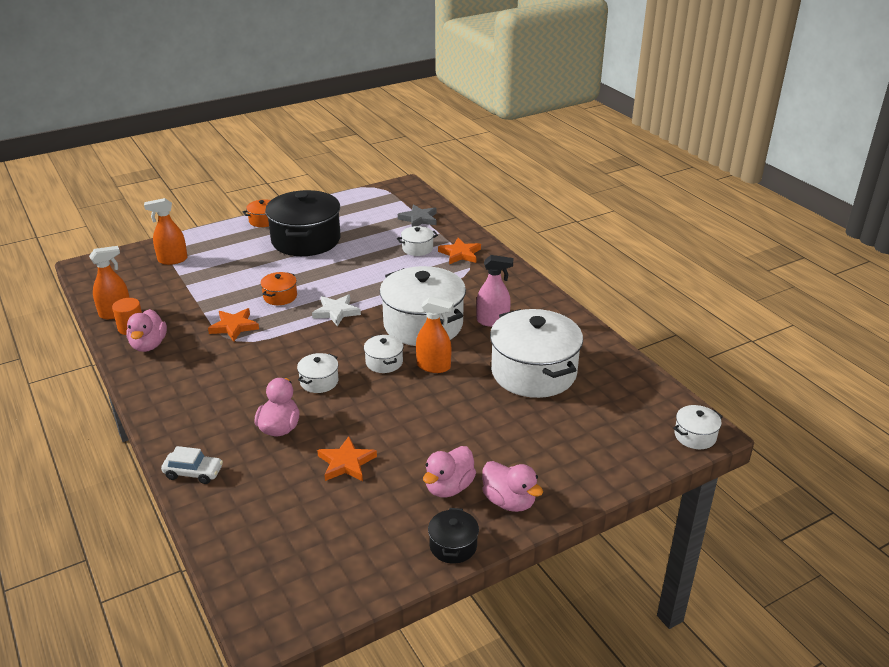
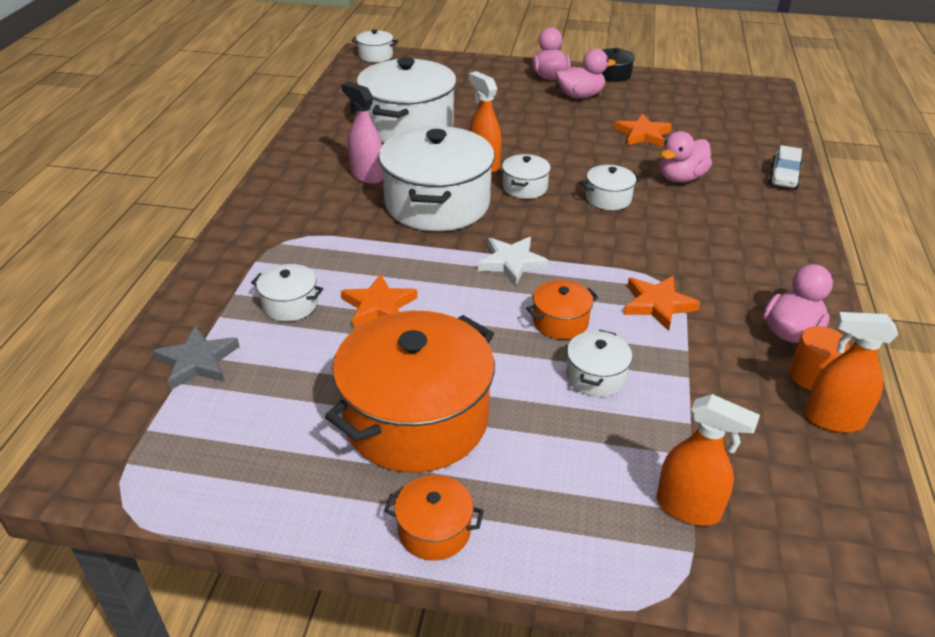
camera: 140 degrees left, 5 degrees up
white car [161,446,223,484] -> white car turned 120 degrees counterclockwise [768,145,802,189]
black pot [265,190,340,256] -> orange pot [325,311,495,473]
orange star [438,238,481,264] -> orange star moved to [341,274,417,328]
none -> white pot [566,330,633,397]

